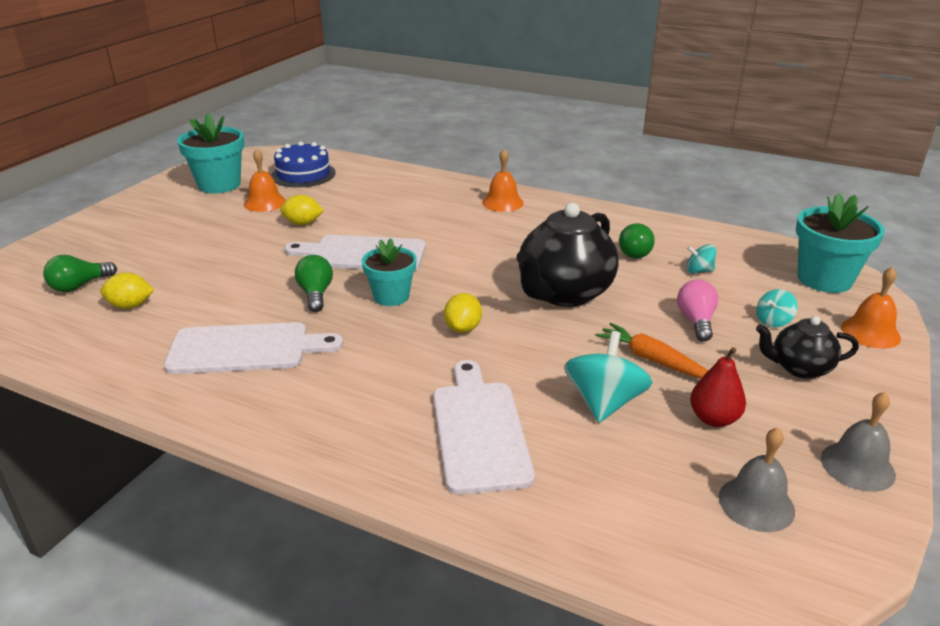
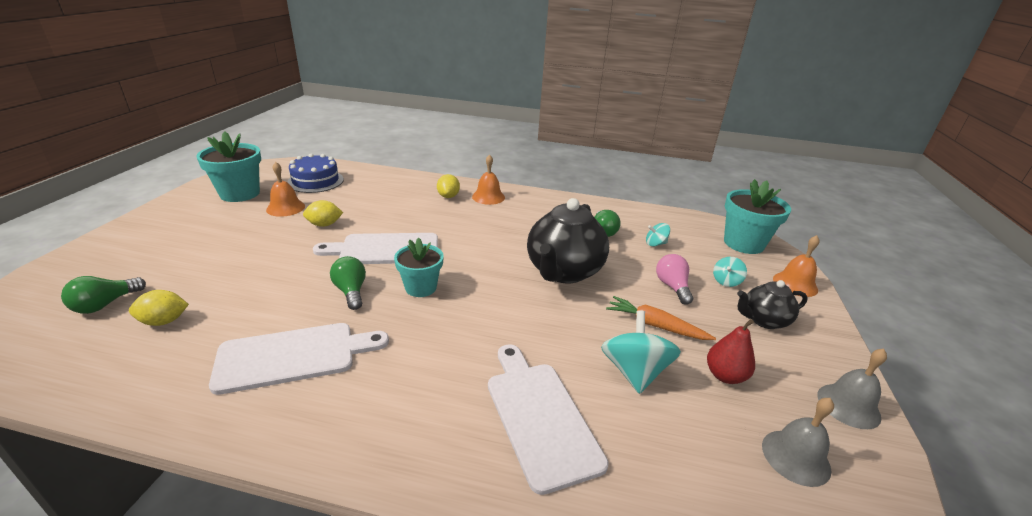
camera: 15 degrees left, 0 degrees up
yellow lemon [444,293,482,333] -> yellow lemon moved to [437,174,460,198]

